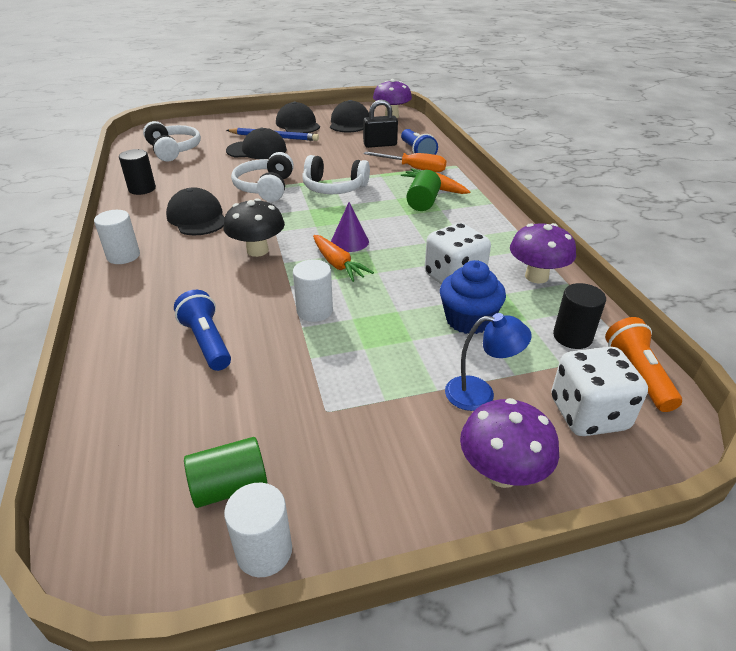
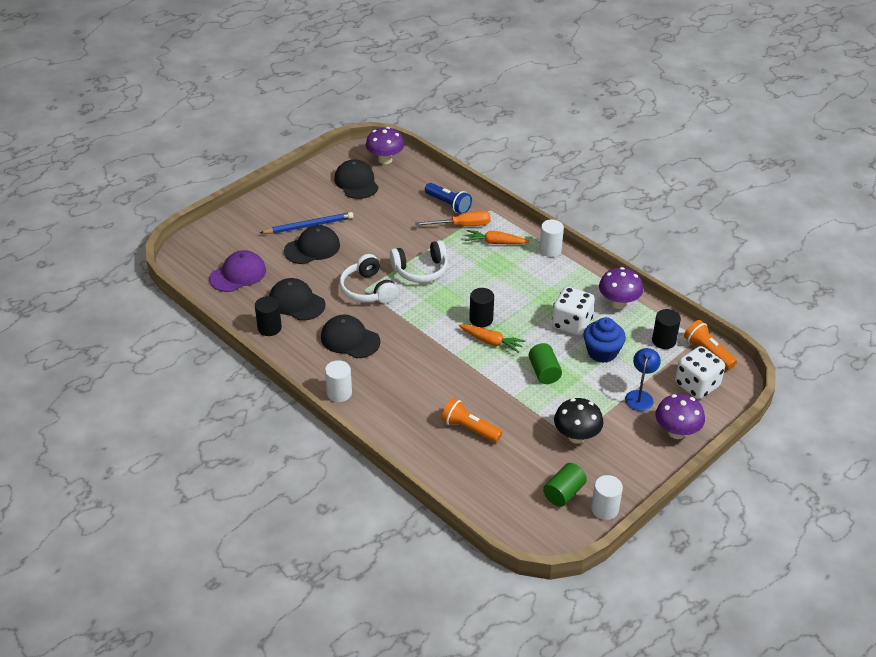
camera: 30 degrees left, 5 degrees up
white headphones [143,121,201,162] -> purple cap [209,250,266,292]
blue flashlight [174,290,231,371] -> orange flashlight [441,398,503,443]
black mushroom [223,198,285,257] -> black mushroom moved to [554,398,604,443]
black cap [276,101,320,133] -> black cap moved to [269,278,325,321]
white cylinder [293,259,333,322] -> white cylinder moved to [539,220,564,257]
purple cone [331,202,369,252] -> black cylinder [469,288,494,327]
black padlock [363,100,398,148] -> none
green cylinder [406,170,441,211] -> green cylinder moved to [529,343,562,384]
blue lamp [445,313,532,411] -> blue lamp turned 45 degrees counterclockwise [625,348,661,411]

